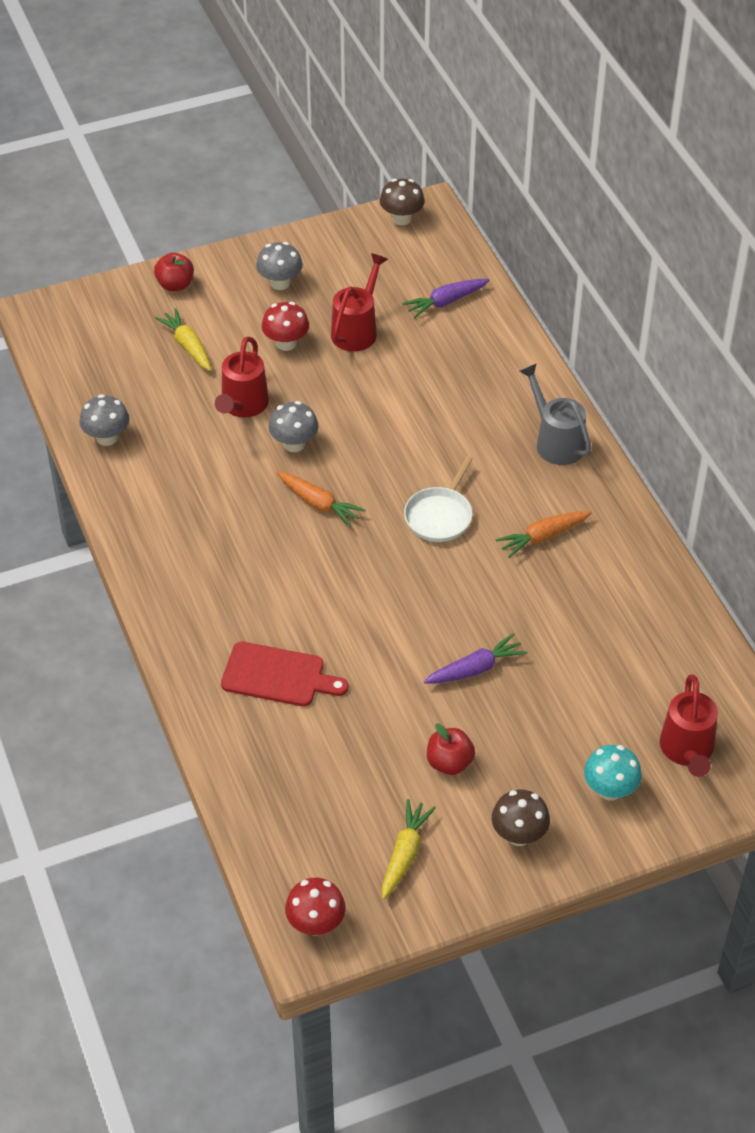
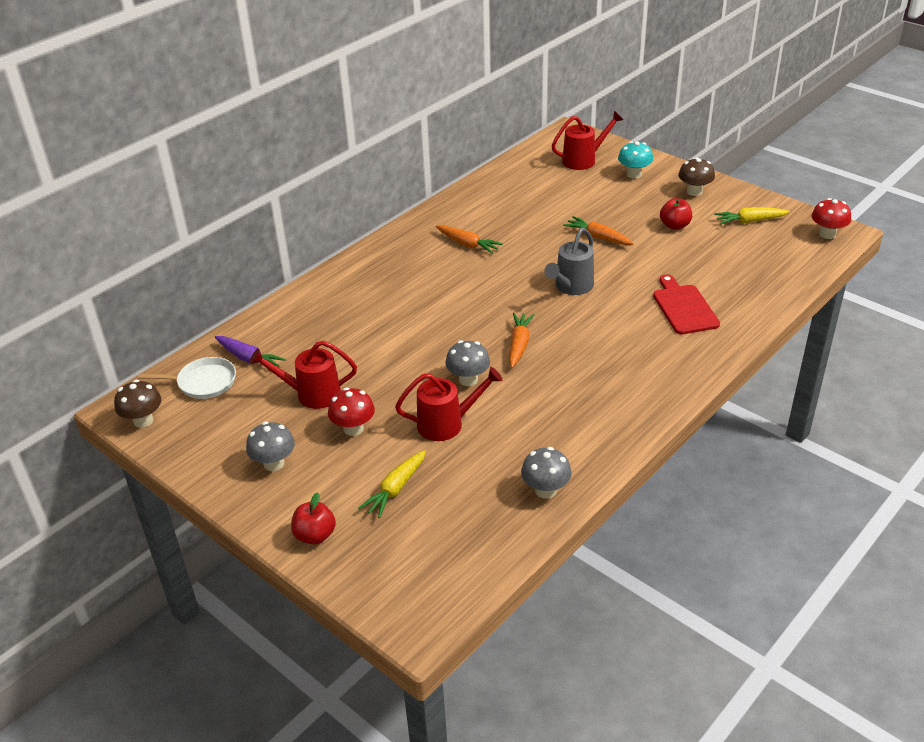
camera: 115 degrees left, 10 degrees down
white pan [404,456,473,542] -> white pan moved to [138,357,236,399]
purple carrot [424,633,528,684] -> orange carrot [563,216,634,245]
grey watering can [519,363,592,465] -> grey watering can moved to [544,227,594,295]

